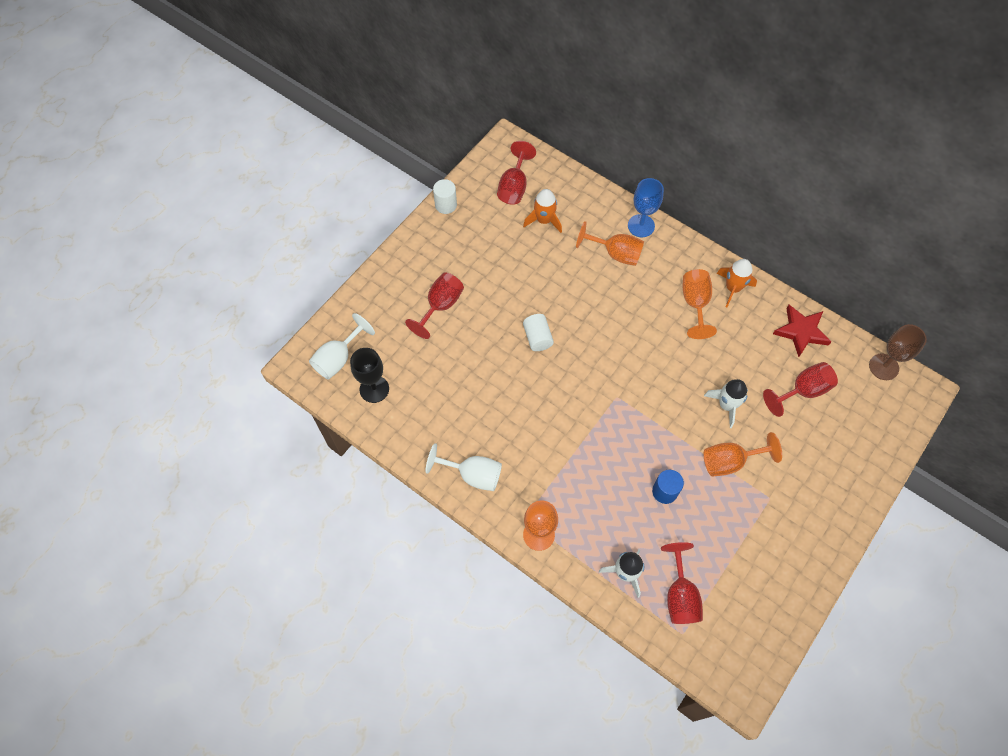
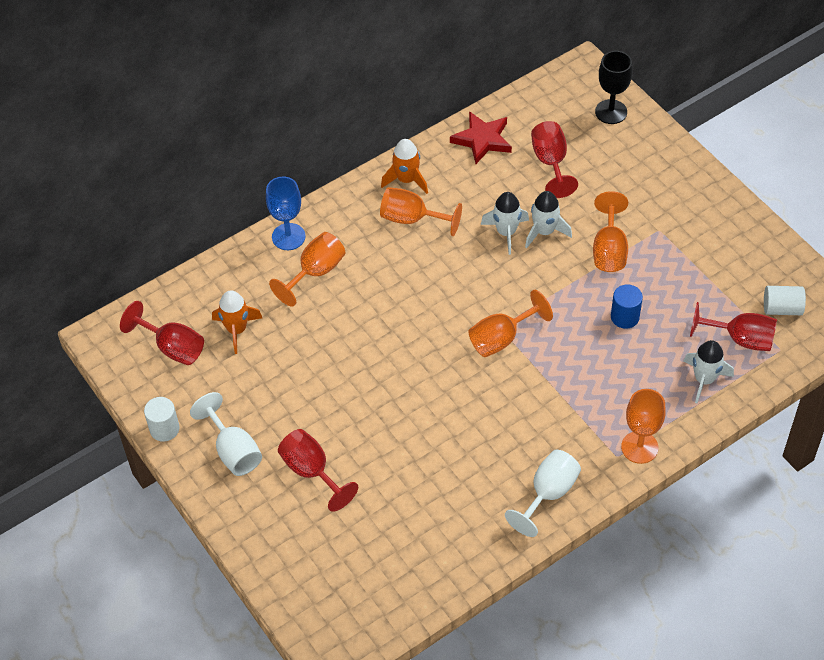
camera: 70 degrees left, 10 degrees down
white goblet [309,313,375,380] -> white goblet moved to [190,392,262,476]
black goblet [350,348,389,403] -> black goblet moved to [595,51,632,124]
white cylinder [523,314,554,351] -> white cylinder moved to [764,286,806,315]
brown goblet [869,324,927,380] -> none
none -> orange goblet [469,290,553,357]
none -> white rocket [481,192,529,255]

